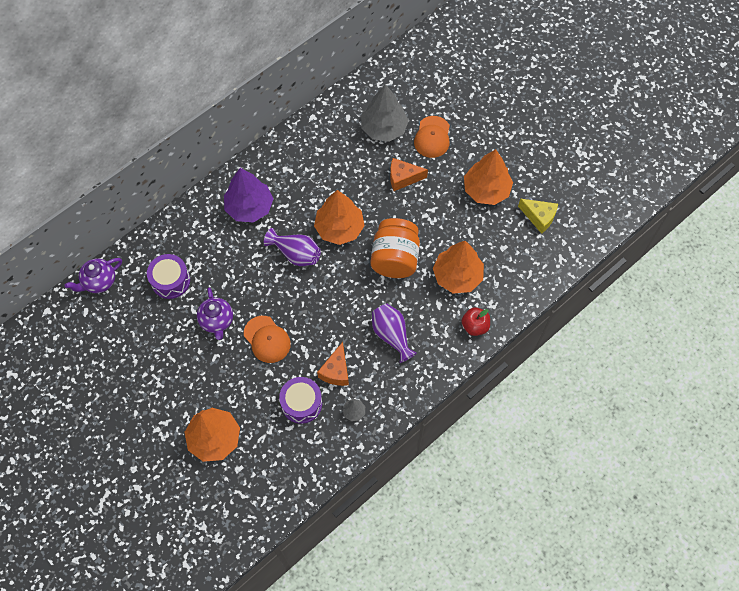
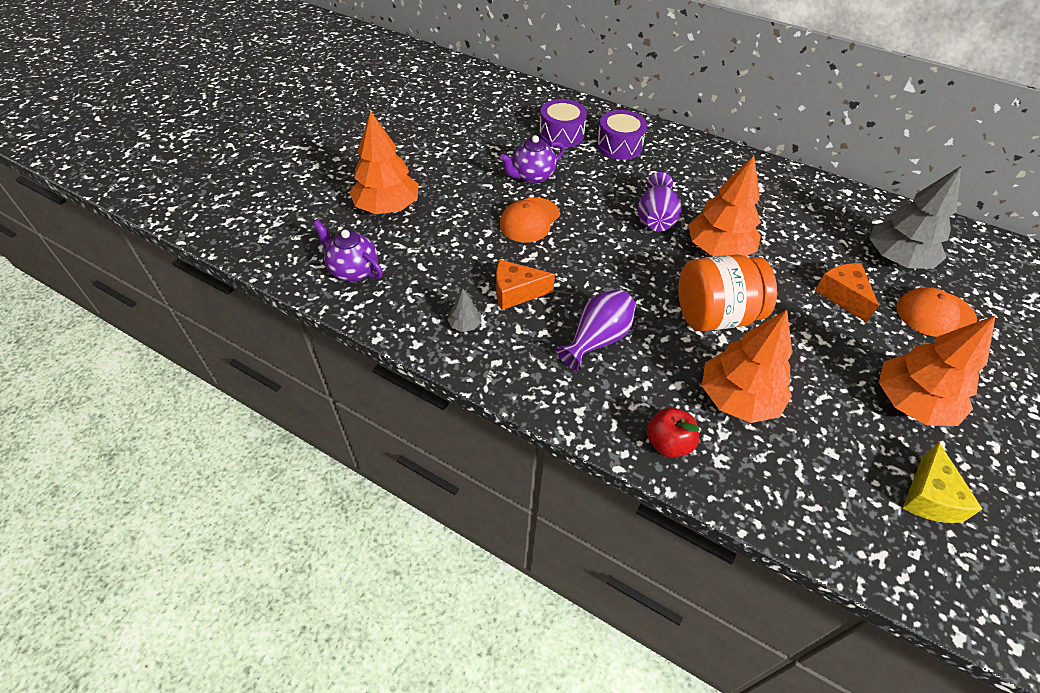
camera: 70 degrees right, 15 degrees down
purple teapot [65,258,122,293] -> purple teapot moved to [313,220,383,282]
purple tree [224,168,273,222] -> none
purple drum [279,377,322,424] -> purple drum moved to [597,110,647,160]

